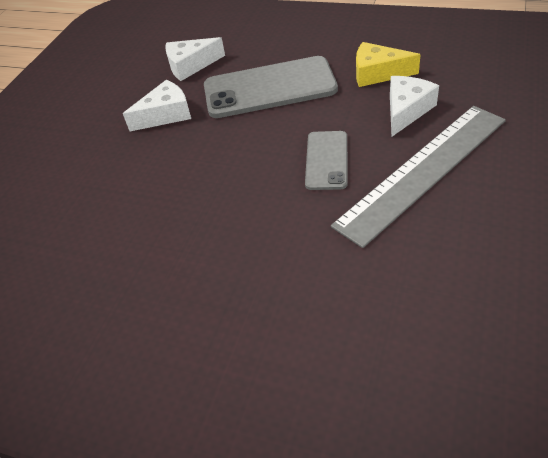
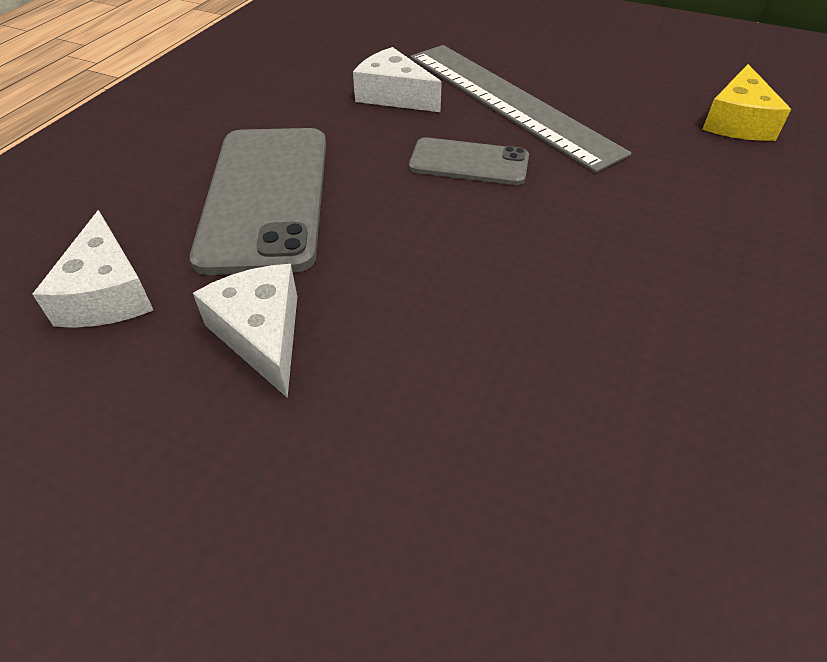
camera: 90 degrees left, 0 degrees up
yellow cheese [356,42,421,87] -> yellow cheese moved to [702,64,791,141]

